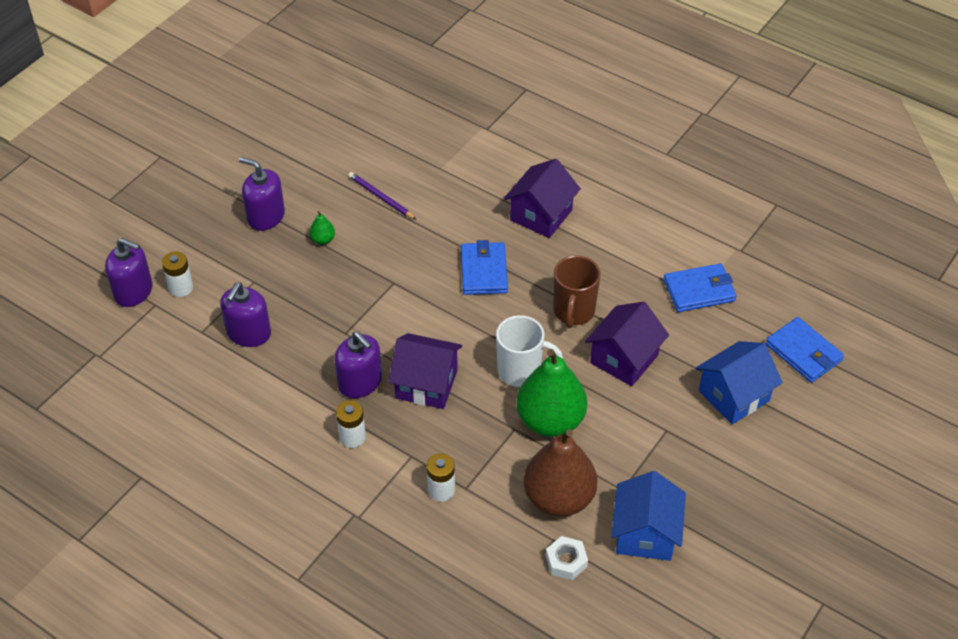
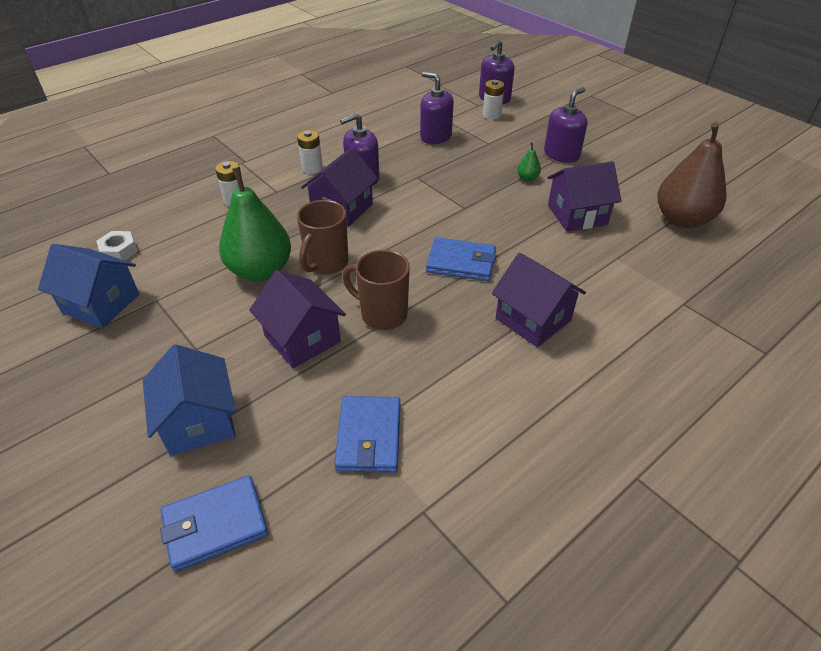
camera: 105 degrees right, 5 degrees down
purple pencil [348,172,416,219] -> purple house [547,161,621,232]
white mug [496,315,563,387] -> brown mug [297,200,348,274]
brown pear [523,429,597,517] -> brown pear moved to [658,122,727,228]

